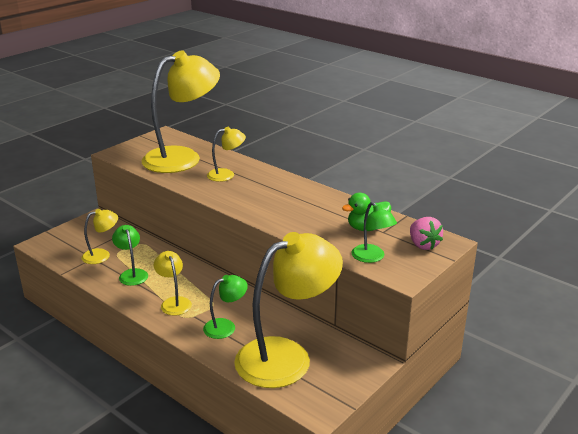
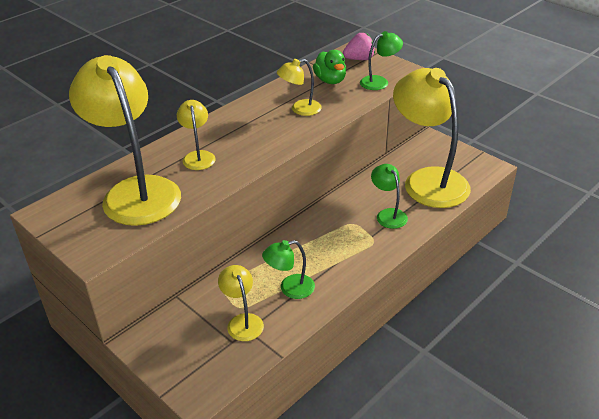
camera: 85 degrees left, 10 degrees up
yellow lamp [154,251,192,315] -> yellow lamp moved to [277,59,322,116]

